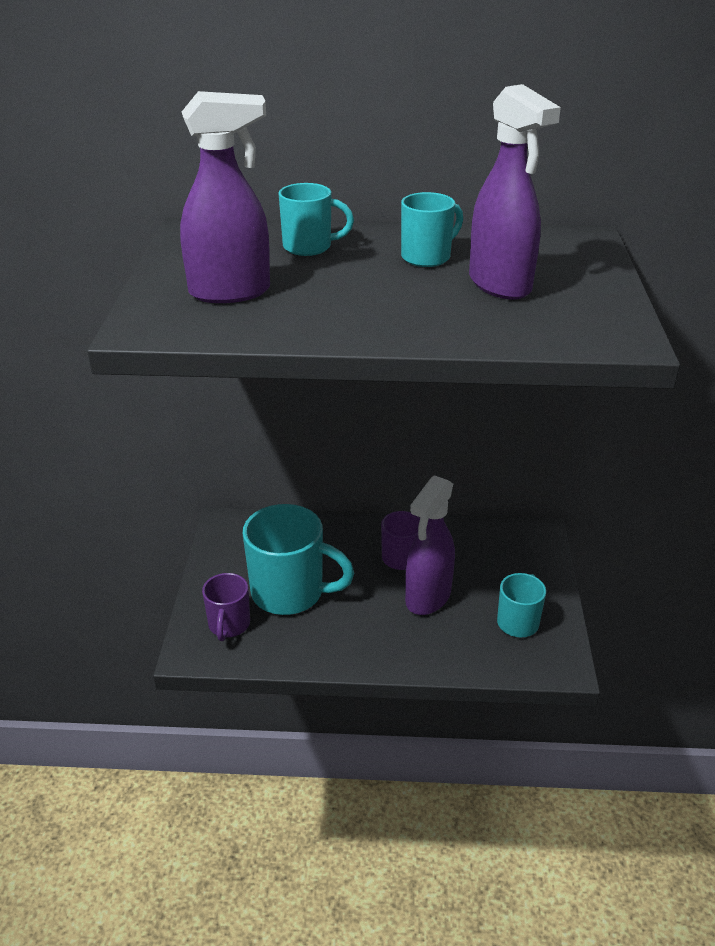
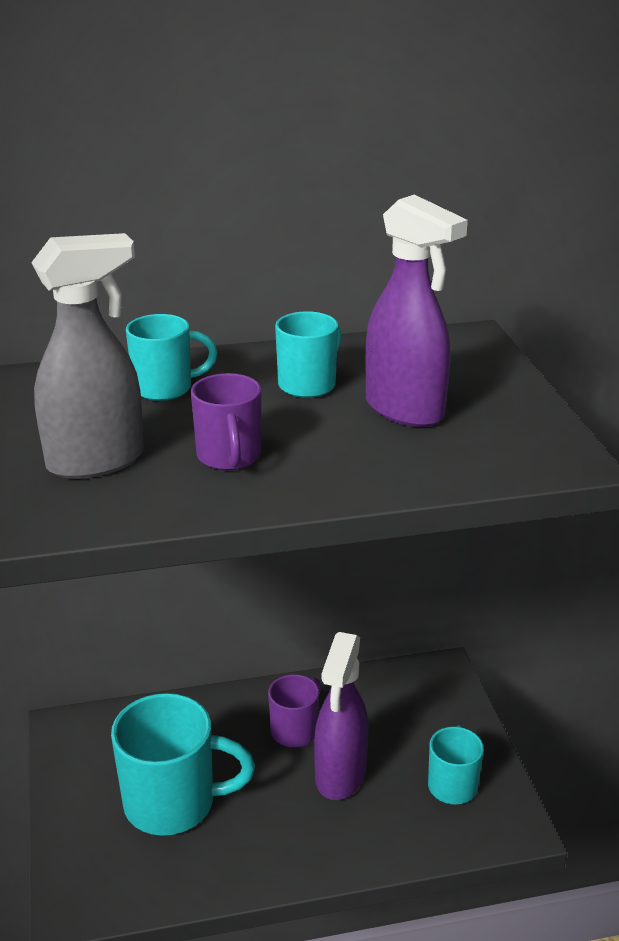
camera: 15 degrees left, 5 degrees down
purple spray bottle [180,91,270,303] -> grey spray bottle [31,233,144,479]
purple mug [202,573,250,641] -> purple mug moved to [191,373,261,470]

